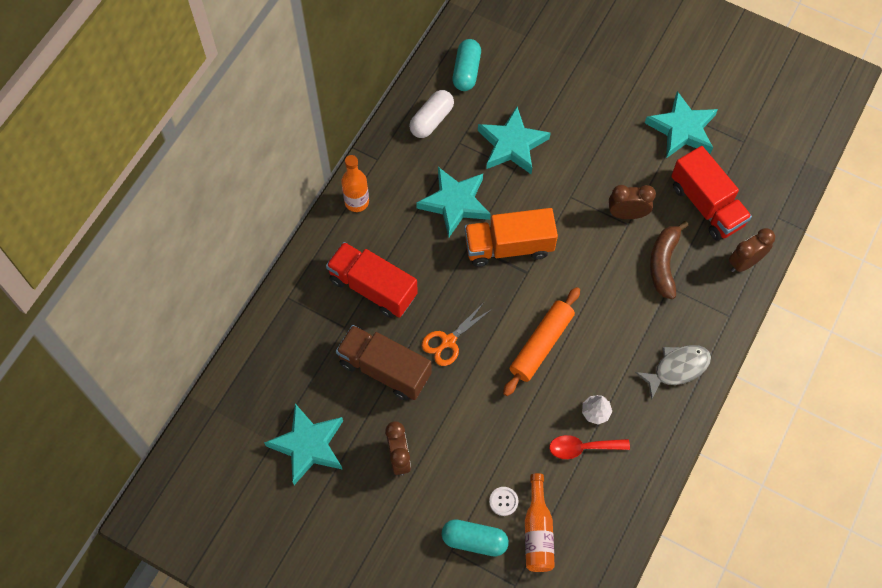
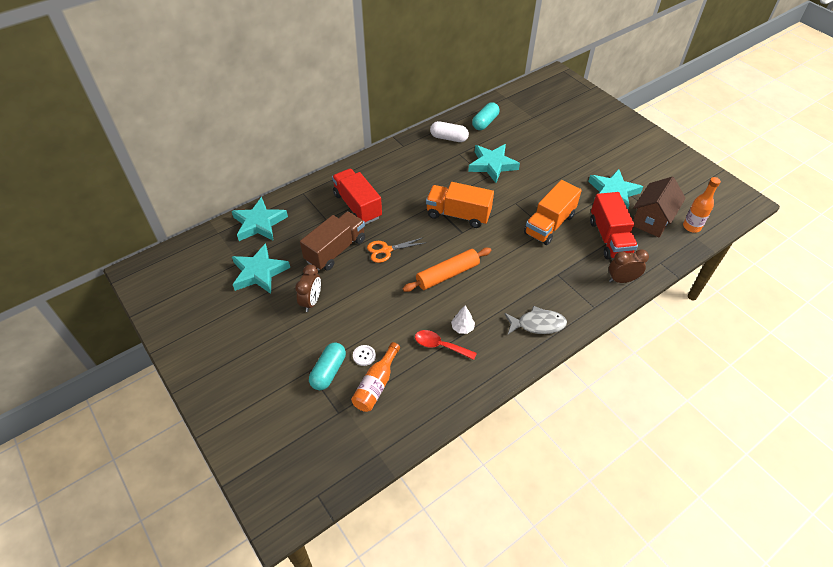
camera: 25 degrees right, 15 degrees down
brown truck [336,325,432,400] -> brown truck turned 75 degrees clockwise [300,211,365,271]
orange bottle [341,155,369,212] -> orange bottle moved to [683,177,721,233]
white capsule [409,90,454,138] -> white capsule turned 45 degrees clockwise [430,121,469,142]
turquoise star [416,167,491,237] -> turquoise star moved to [232,197,288,241]
turquoise capsule [442,519,509,556] -> turquoise capsule turned 75 degrees clockwise [309,343,346,390]
brown clock [609,185,656,219] -> orange truck [524,180,582,245]
brown banana [650,221,689,299] -> none
none -> brown house [633,177,686,238]

